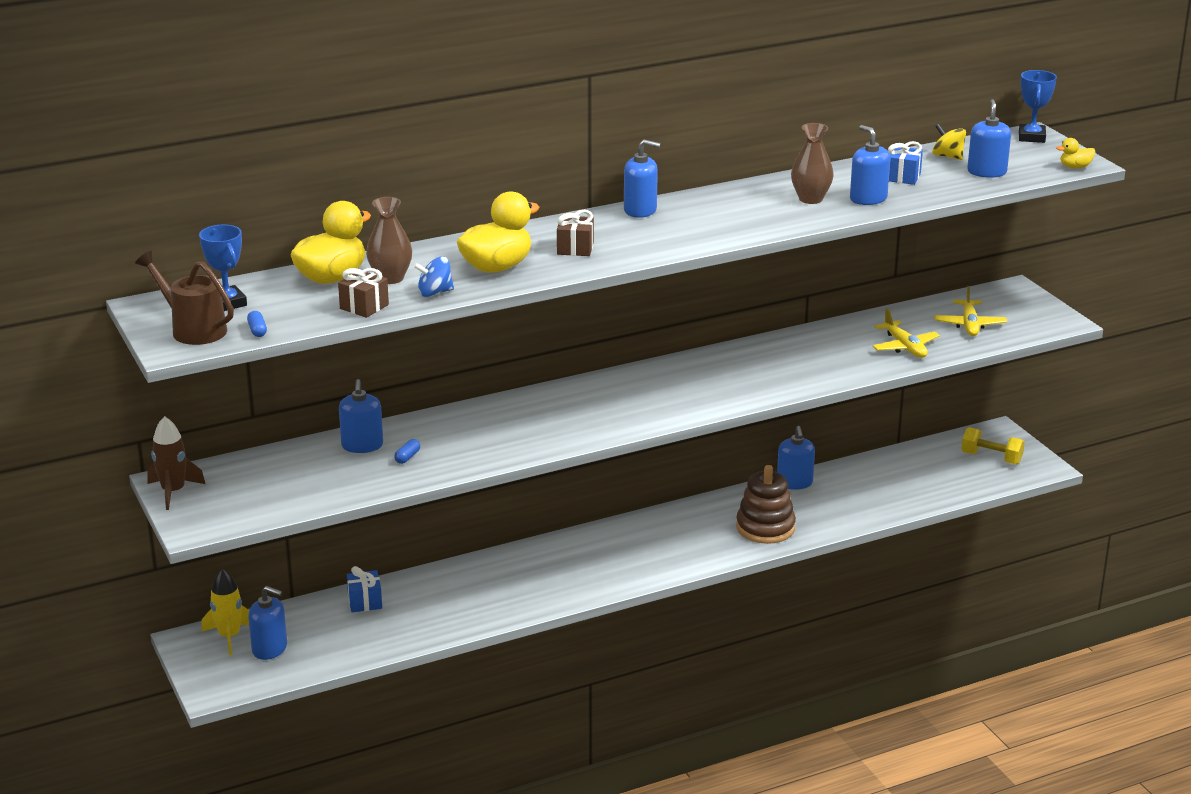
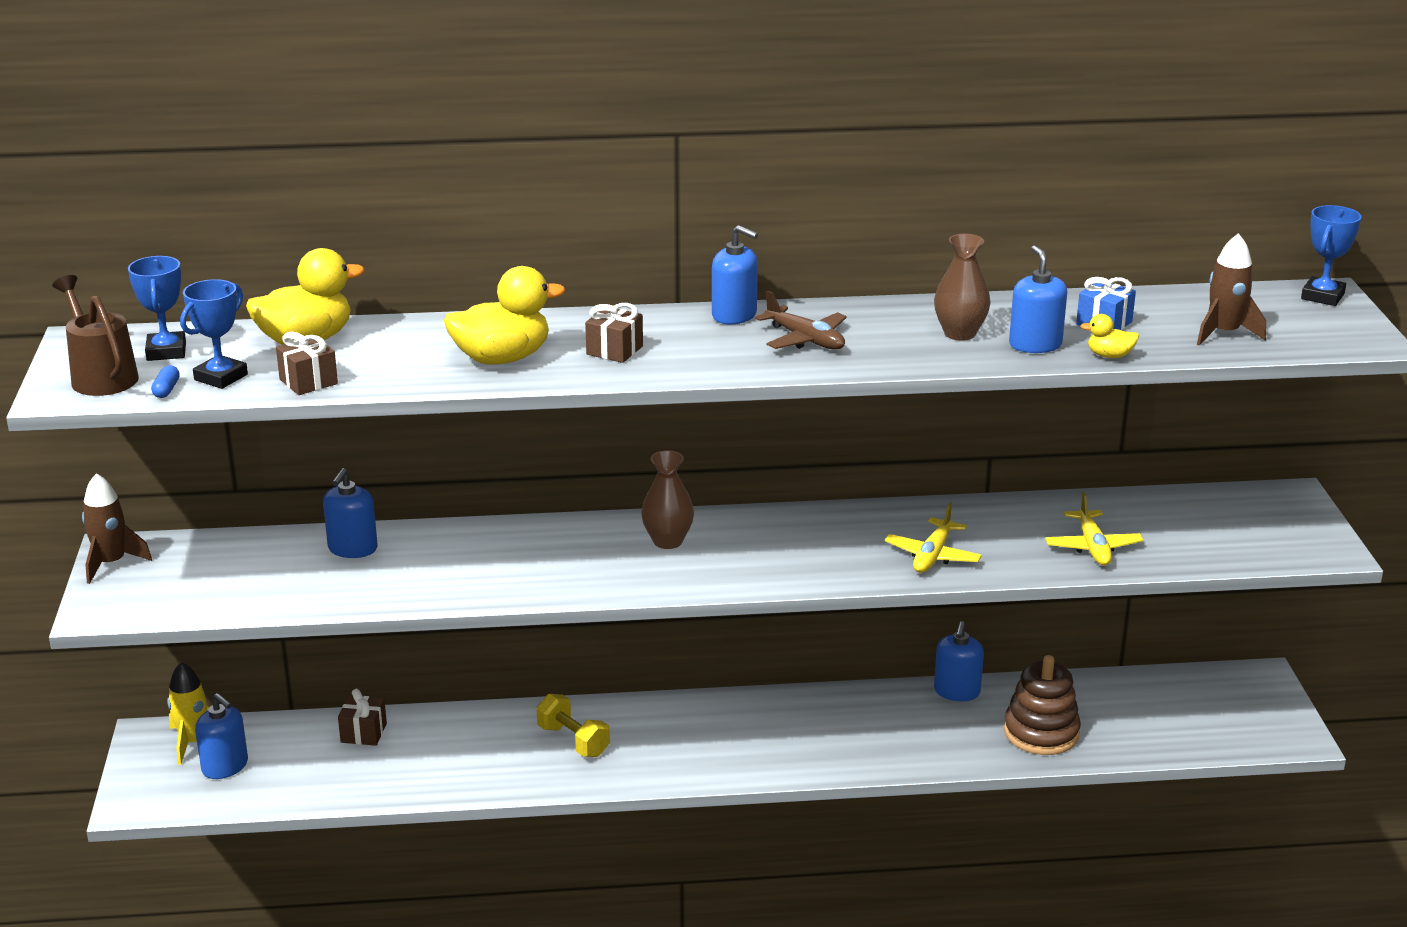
camera: 20 degrees right, 0 degrees up
blue gift [347,566,382,612] -> brown gift [338,689,387,746]
brown vase [366,197,412,284] -> brown vase moved to [641,450,694,549]
blue capsule [394,439,420,464] -> none
blue spinning top [413,256,454,297] -> none
brown stacking toy [736,465,796,544] -> brown stacking toy moved to [1004,655,1081,755]
yellow spinning top [932,124,966,160] -> none
yellow plane [934,286,1007,336] -> yellow plane moved to [885,502,982,573]
yellow dumbbell [961,427,1025,464] -> yellow dumbbell moved to [536,694,610,757]
blue soap dispenser [967,99,1011,178] -> brown rocket [1197,233,1266,346]
yellow duck [1056,138,1096,169] -> yellow duck moved to [1081,314,1139,358]
none -> blue trophy [180,279,248,389]
none -> brown plane [755,290,847,350]

